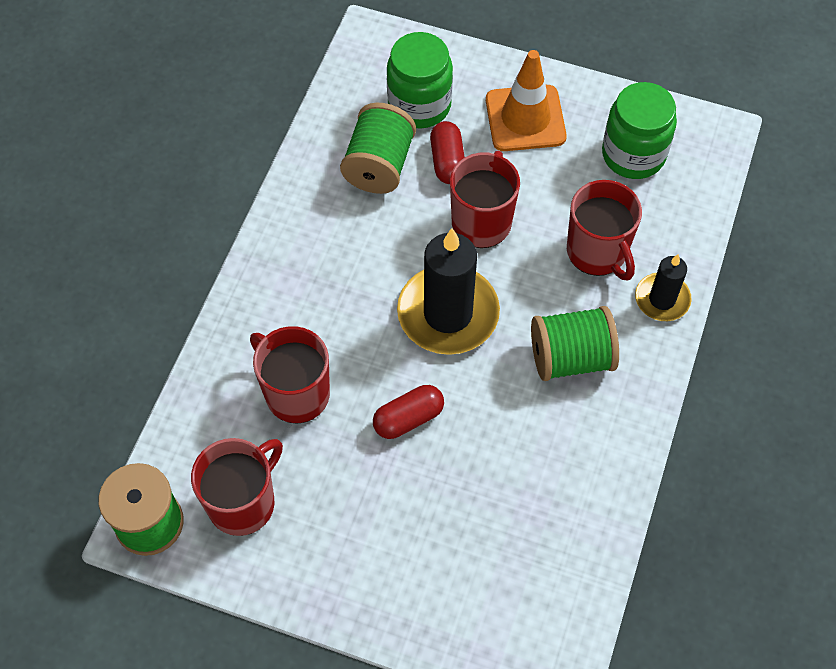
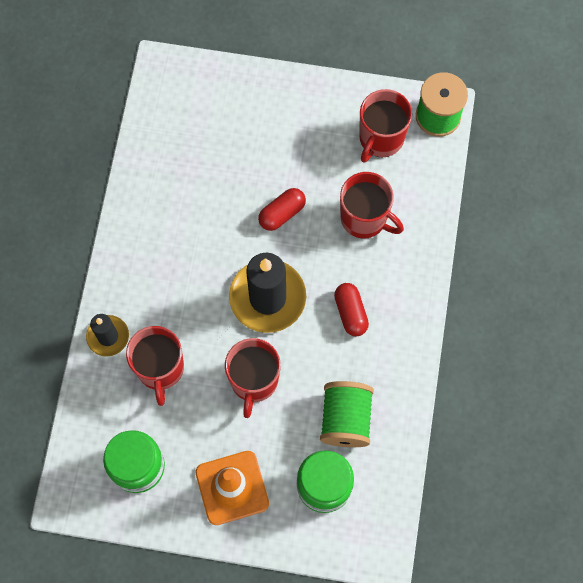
camera: 170 degrees right, 10 degrees up
red capsule [430,121,465,184] -> red capsule moved to [334,283,369,336]
green spool [531,306,619,381] -> none
red mug [567,180,642,280] -> red mug turned 150 degrees counterclockwise [126,326,184,406]

